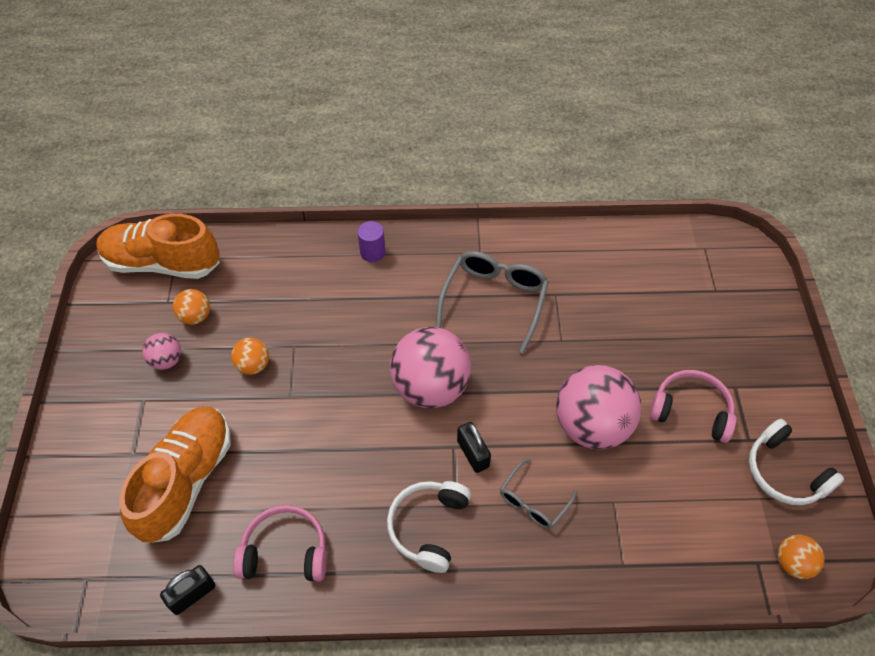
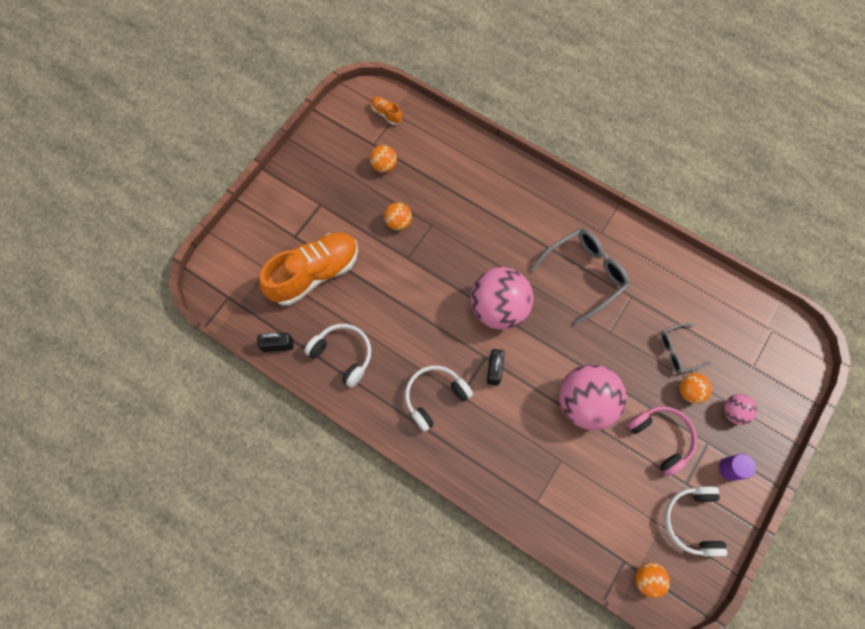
camera: 35 degrees right, 15 degrees up
orange shoe [96,214,220,279] -> orange shoe [371,97,402,125], size x0.41
pink ball [142,333,181,370] -> pink ball moved to [724,394,757,425]
pink headphones [233,505,327,582] -> white headphones [305,324,371,388]
purple cylinder [358,221,386,262] -> purple cylinder moved to [719,454,756,481]
grey glasses [500,458,578,529] -> grey glasses moved to [660,323,711,373]
none -> orange ball [679,373,712,404]

